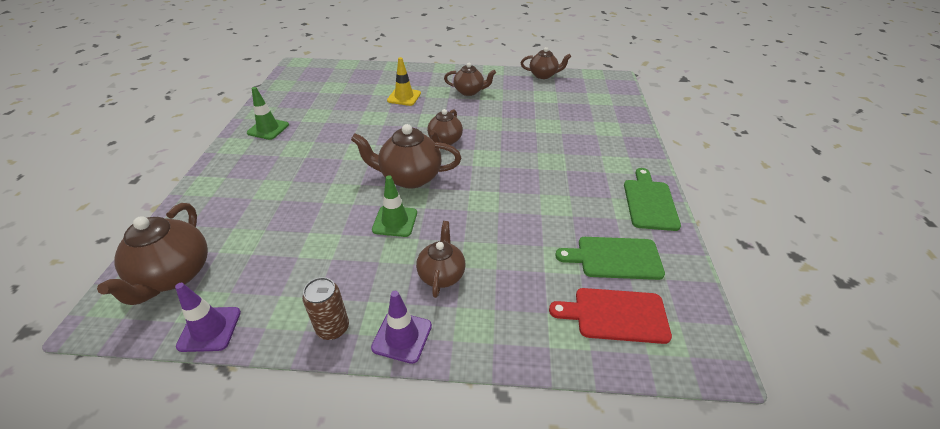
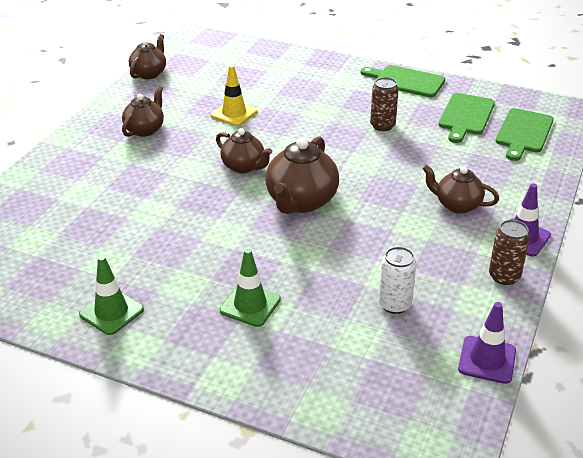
camera: 70 degrees left, 5 degrees down
brown teapot [97,203,208,305] -> none
green traffic cone [372,175,417,237] -> green traffic cone moved to [219,249,281,327]
yellow traffic cone [387,57,421,106] -> yellow traffic cone moved to [211,65,257,126]
red cutting board [549,288,672,344] -> green cutting board [495,108,554,161]
none -> brown can [370,77,399,131]
none -> white can [379,247,416,314]

